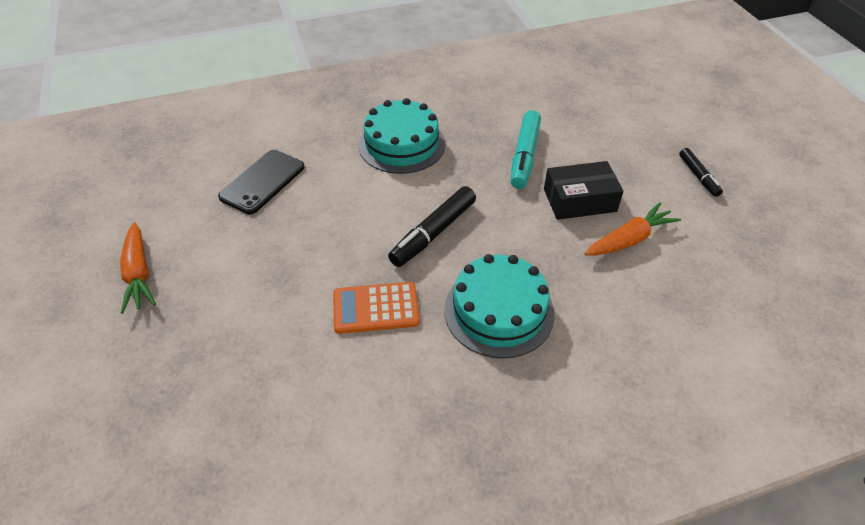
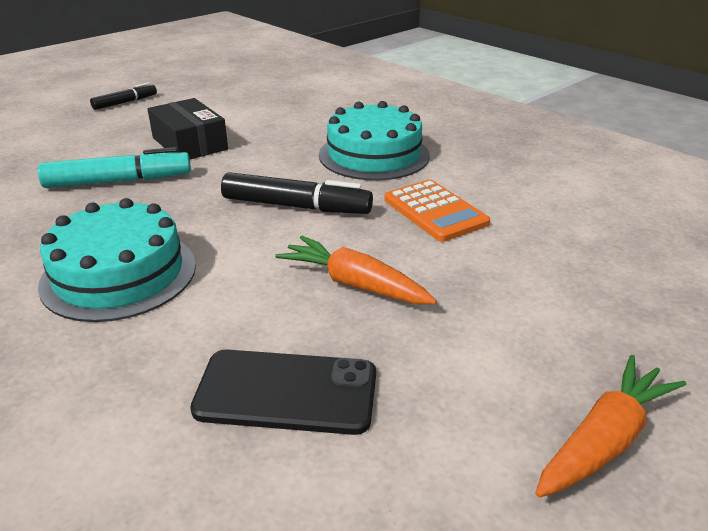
camera: 115 degrees left, 15 degrees down
orange carrot [585,202,681,256] -> orange carrot moved to [275,236,437,304]

